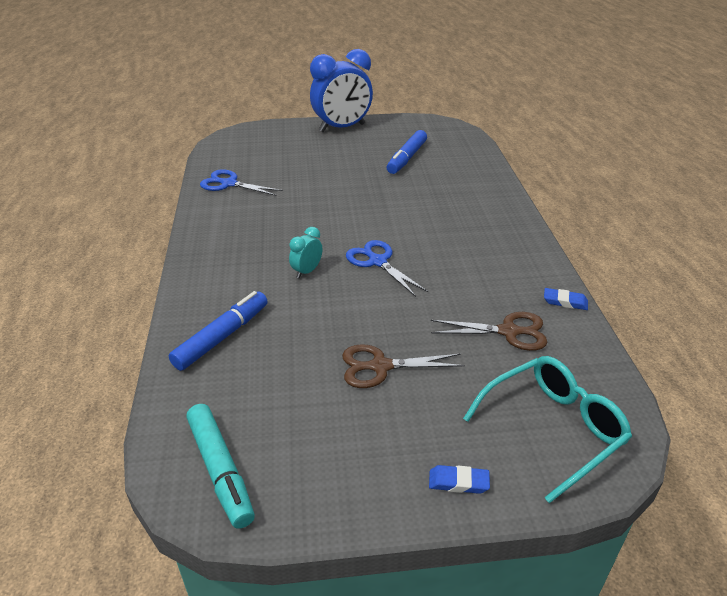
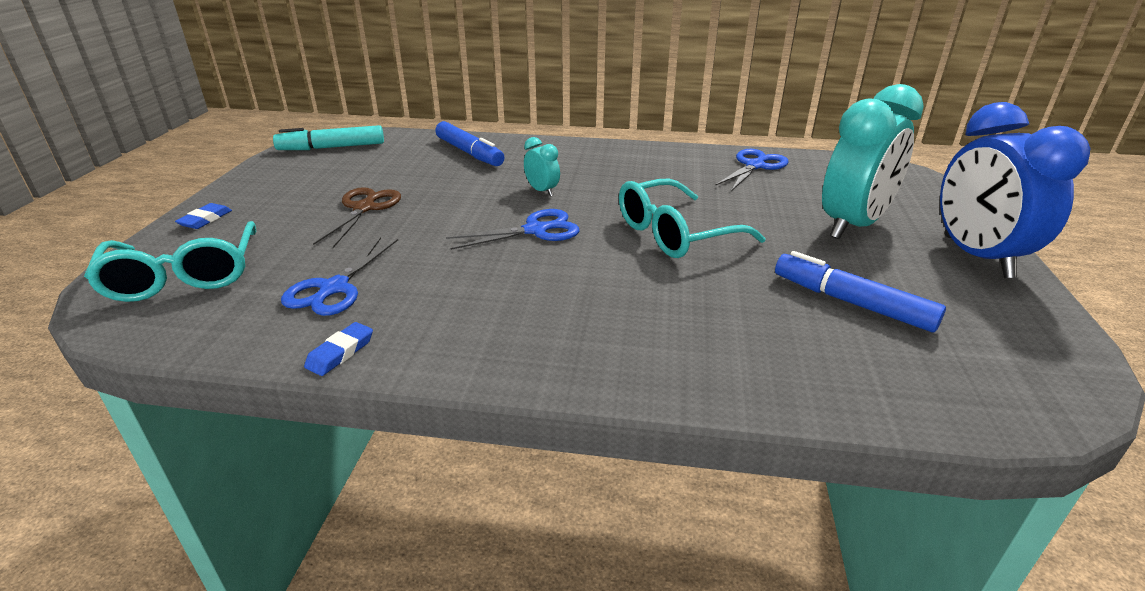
camera: 105 degrees right, 5 degrees down
brown scissors [431,312,547,351] -> blue scissors [281,237,398,316]
none -> turquoise glasses [619,178,766,258]
none -> turquoise clock [822,84,924,239]

